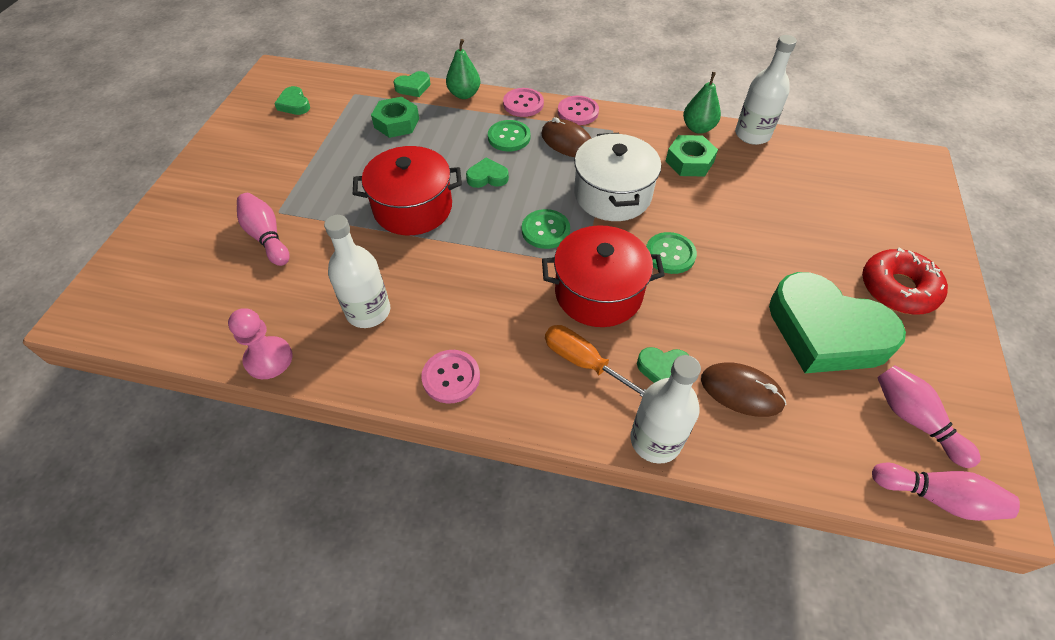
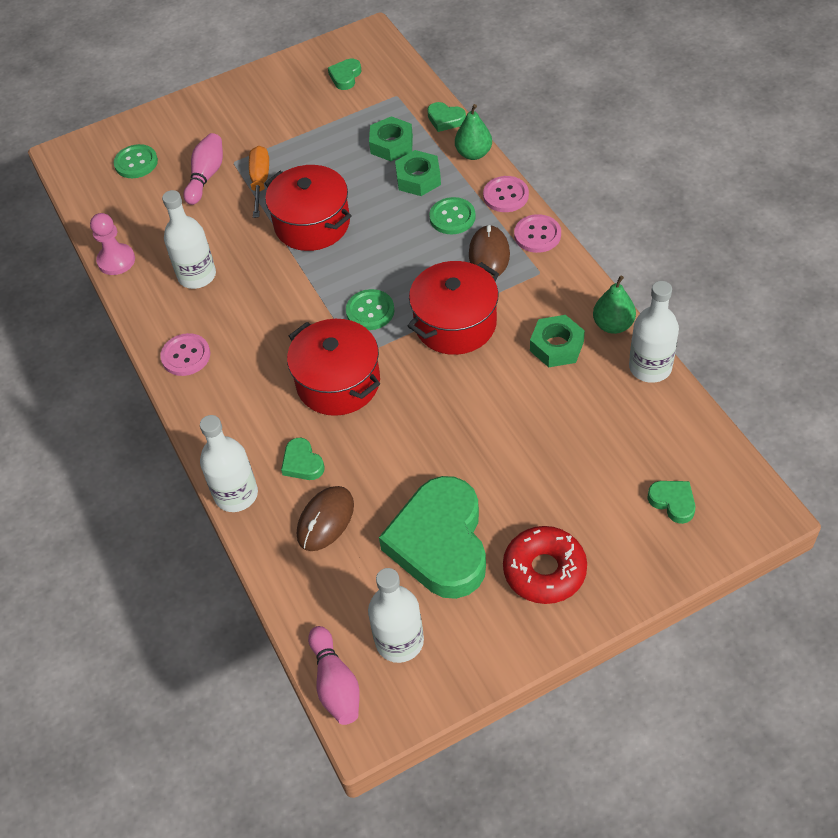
camera: 55 degrees right, 0 degrees up
green heart [466,157,509,188] -> green heart moved to [647,481,695,524]
orange screwdriver [545,325,646,397] -> orange screwdriver moved to [249,146,269,218]
white pot [574,133,661,221] -> red pot [408,261,499,355]
green button [646,232,697,274] -> green button moved to [114,144,158,178]
brown mouse [701,363,787,417] -> brown mouse turned 45 degrees clockwise [297,486,354,551]
pink bowling pin [877,365,981,468] -> white bottle [368,568,424,663]
none -> green nut [395,150,441,196]

